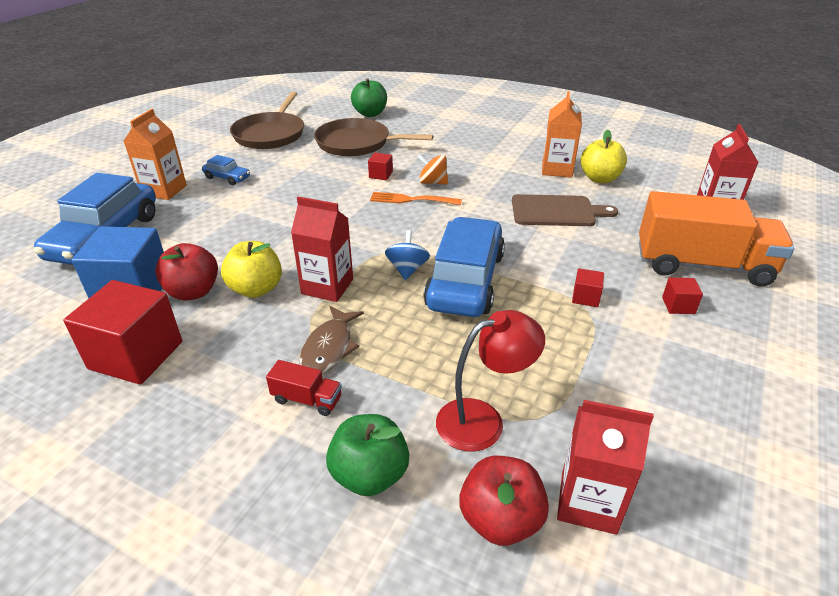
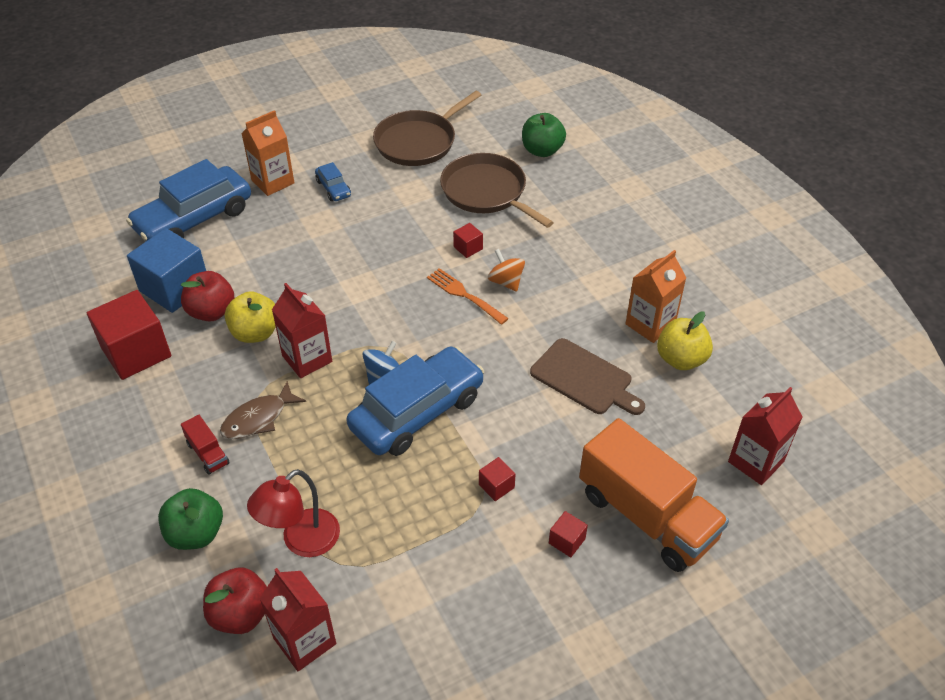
camera: 35 degrees right, 10 degrees up
red lamp [436,310,545,451] -> red lamp turned 120 degrees clockwise [247,469,340,557]

